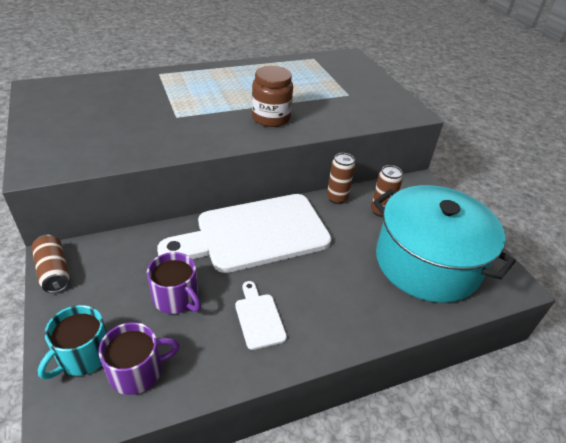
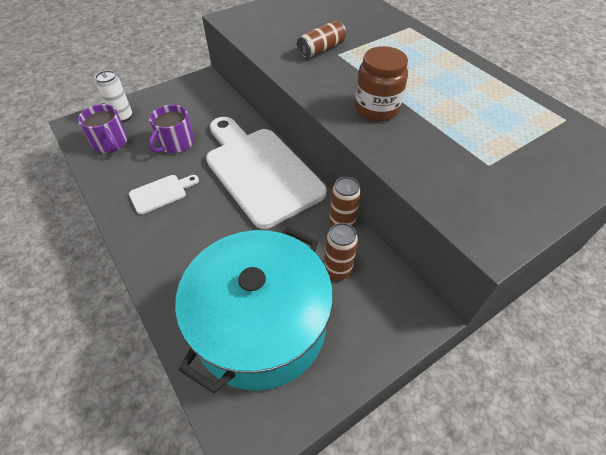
camera: 80 degrees right, 10 degrees up
brown can [31,235,70,293] -> brown can moved to [297,20,346,58]
turquoise mug [38,305,107,379] -> white can [95,70,132,122]

